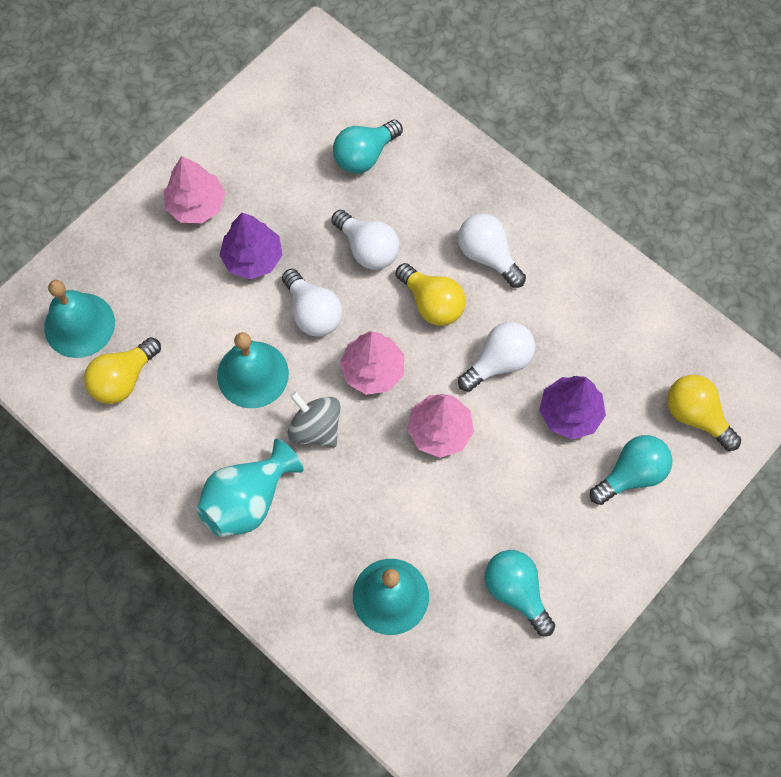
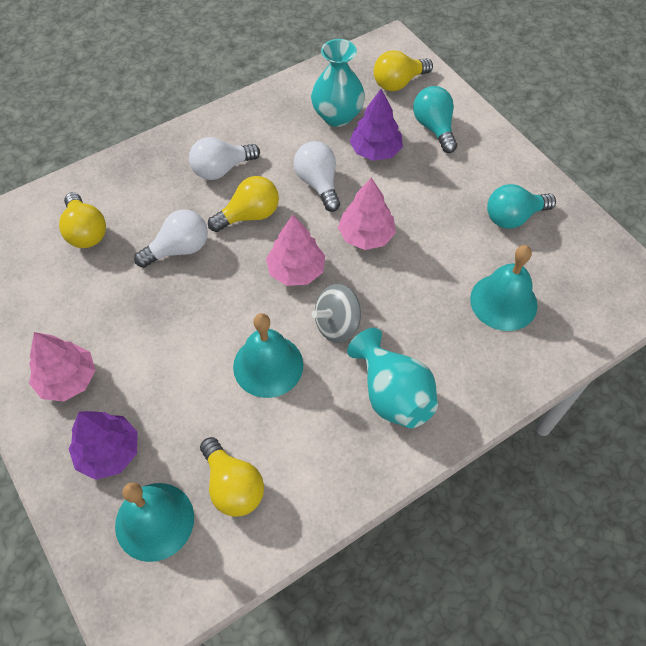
camera: 75 degrees left, 10 degrees down
purple tree [219,213,283,279] -> purple tree moved to [69,411,138,480]
white light bulb [282,268,343,337] -> none
turquoise light bulb [333,120,403,174] -> yellow light bulb [59,192,106,248]
none -> turquoise vase [311,39,365,127]

